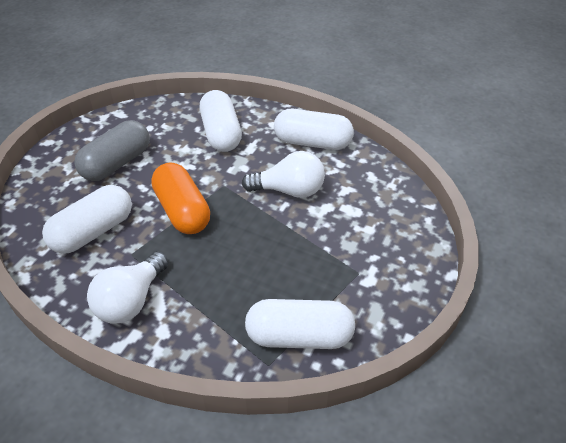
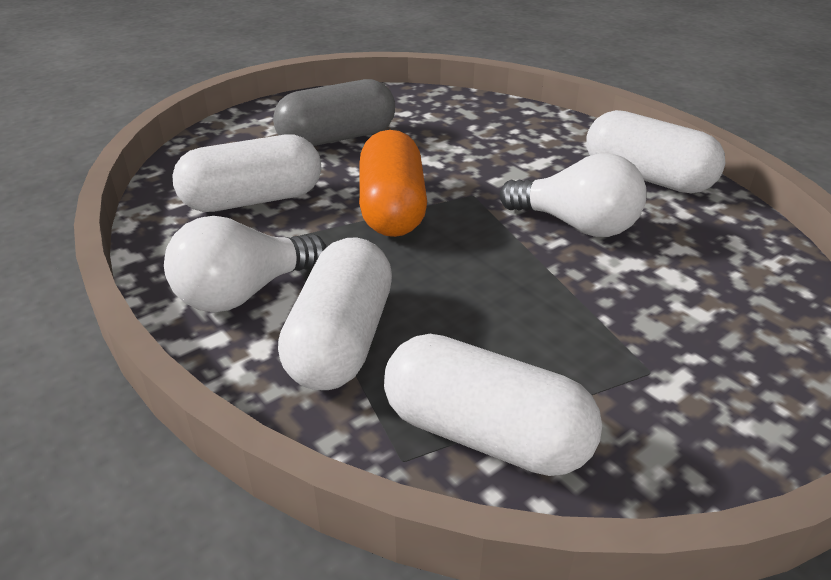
camera: 25 degrees right, 10 degrees down
white capsule [200,90,242,152] -> white capsule moved to [278,238,392,390]

